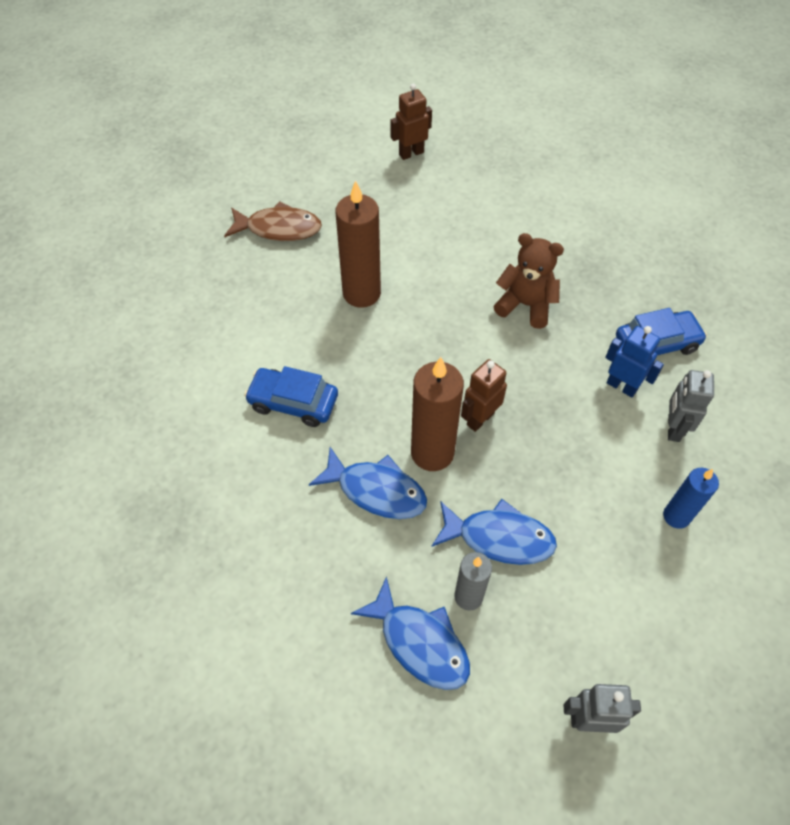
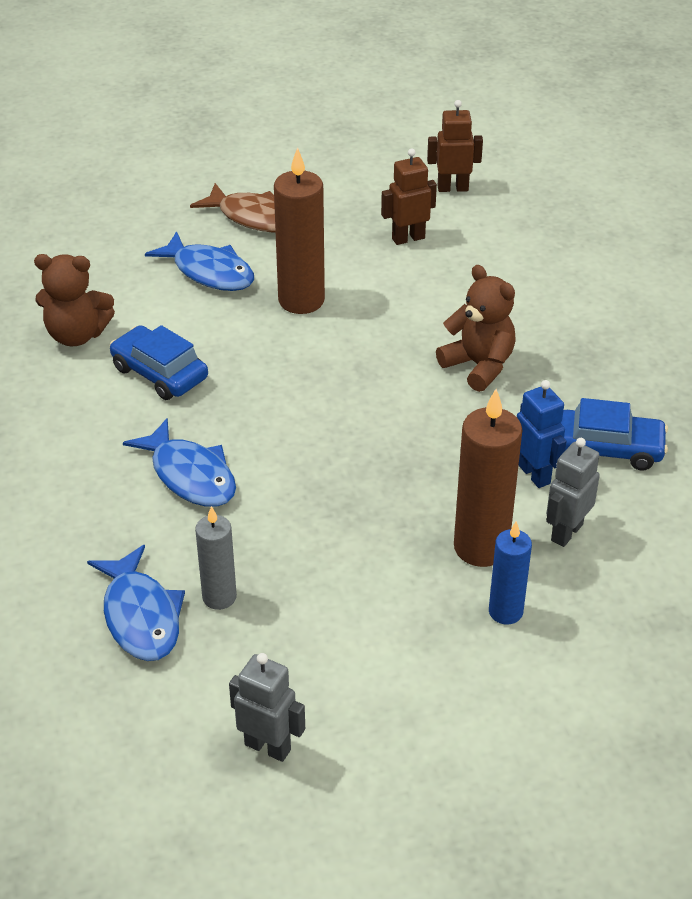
camera: 25 degrees right, 15 degrees down
brown candle [411,357,464,471] -> brown candle moved to [454,389,522,567]
blue fish [432,499,557,565] -> blue fish moved to [145,231,254,291]
brown robot [461,359,507,432] -> brown robot moved to [381,148,437,245]
none -> brown teddy bear [34,254,115,346]

